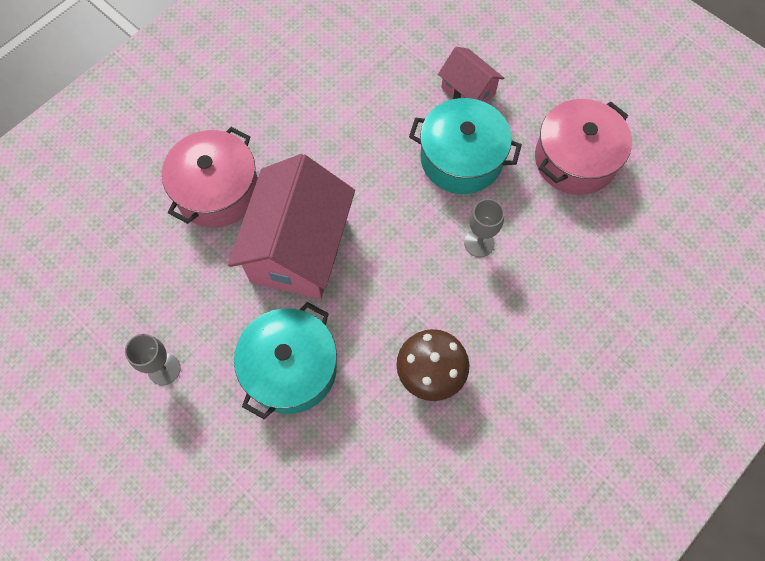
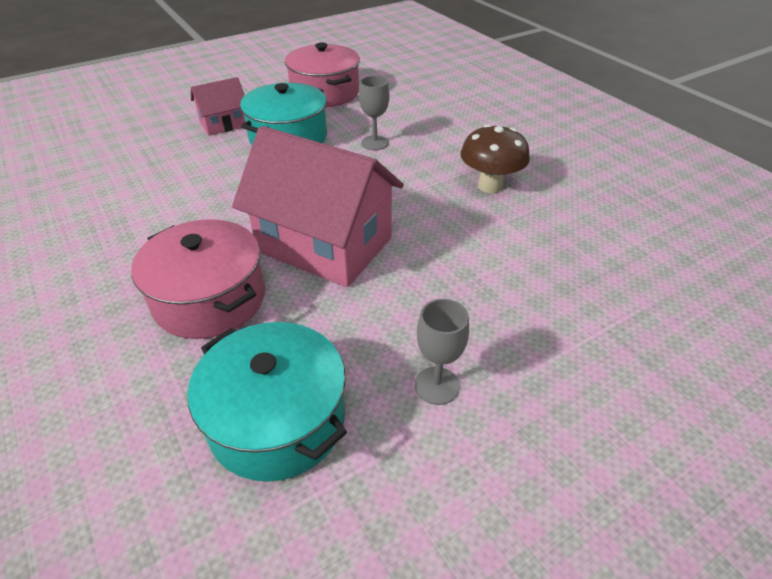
camera: 75 degrees left, 25 degrees down
turquoise pot [234,302,337,419] -> turquoise pot moved to [187,322,347,482]

